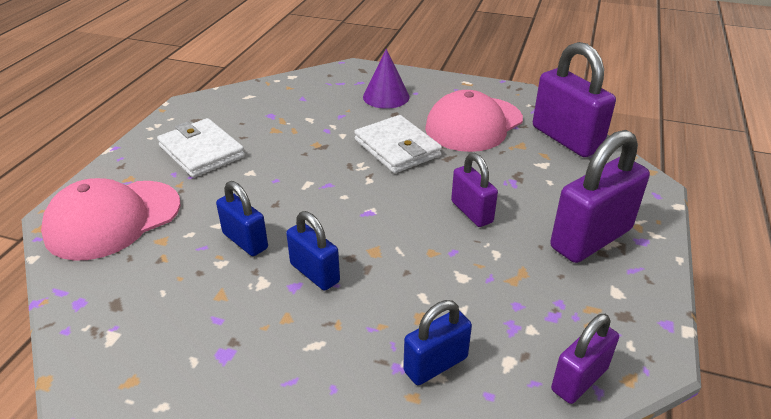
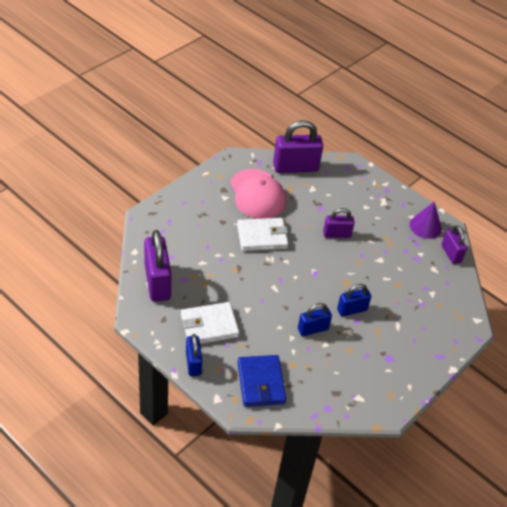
camera: 70 degrees left, 10 degrees up
pink cap [41,178,181,261] -> blue wallet [238,355,286,407]
purple cone [363,49,410,109] -> purple cone moved to [410,202,442,239]
blue padlock [403,300,472,385] -> blue padlock moved to [186,334,202,376]
purple padlock [550,130,650,263] -> purple padlock moved to [144,230,171,302]

